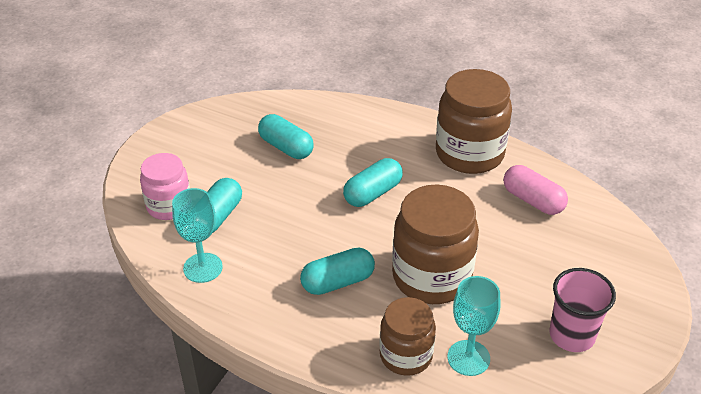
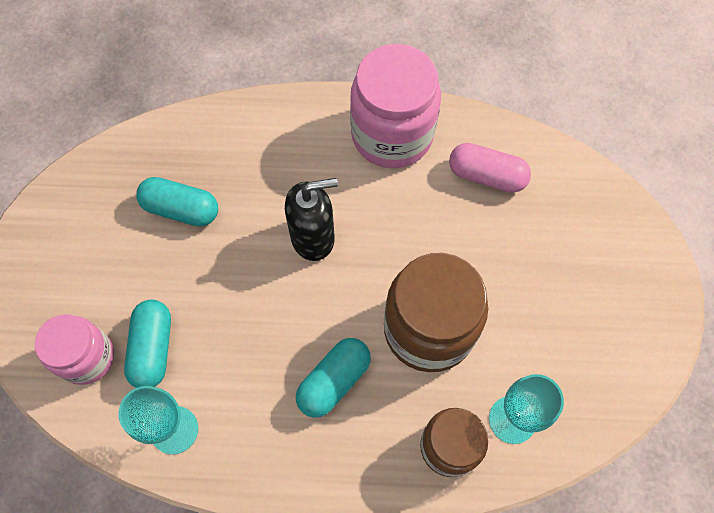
camera: 25 degrees left, 25 degrees up
turquoise capsule [343,158,403,207] -> black soap dispenser [285,178,338,261]
brown jar [436,69,512,174] -> pink jar [350,44,441,168]
pink cup [549,268,616,352] -> none

